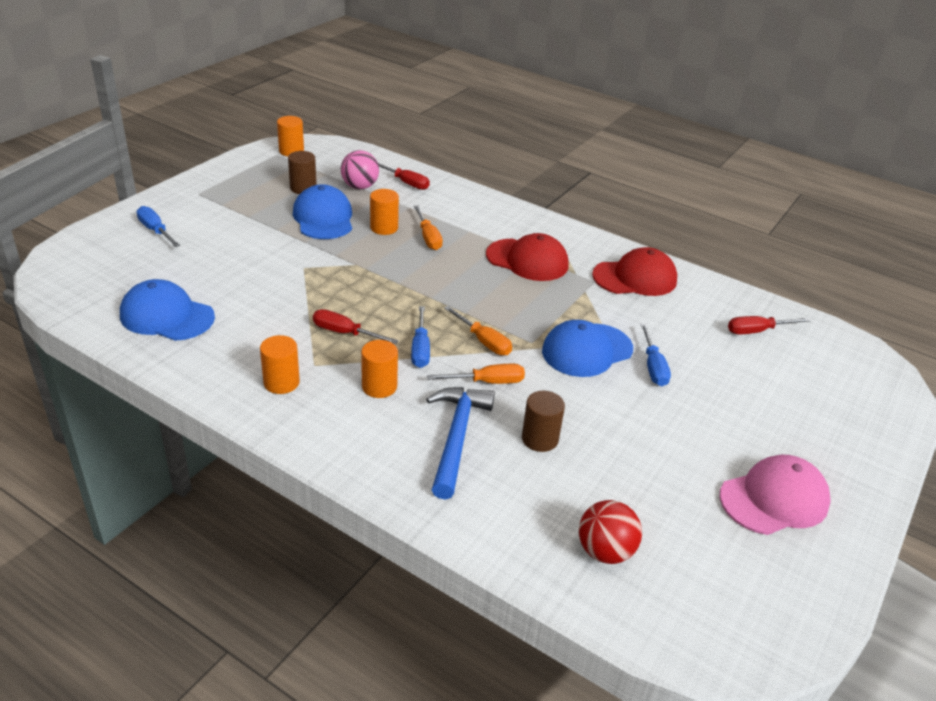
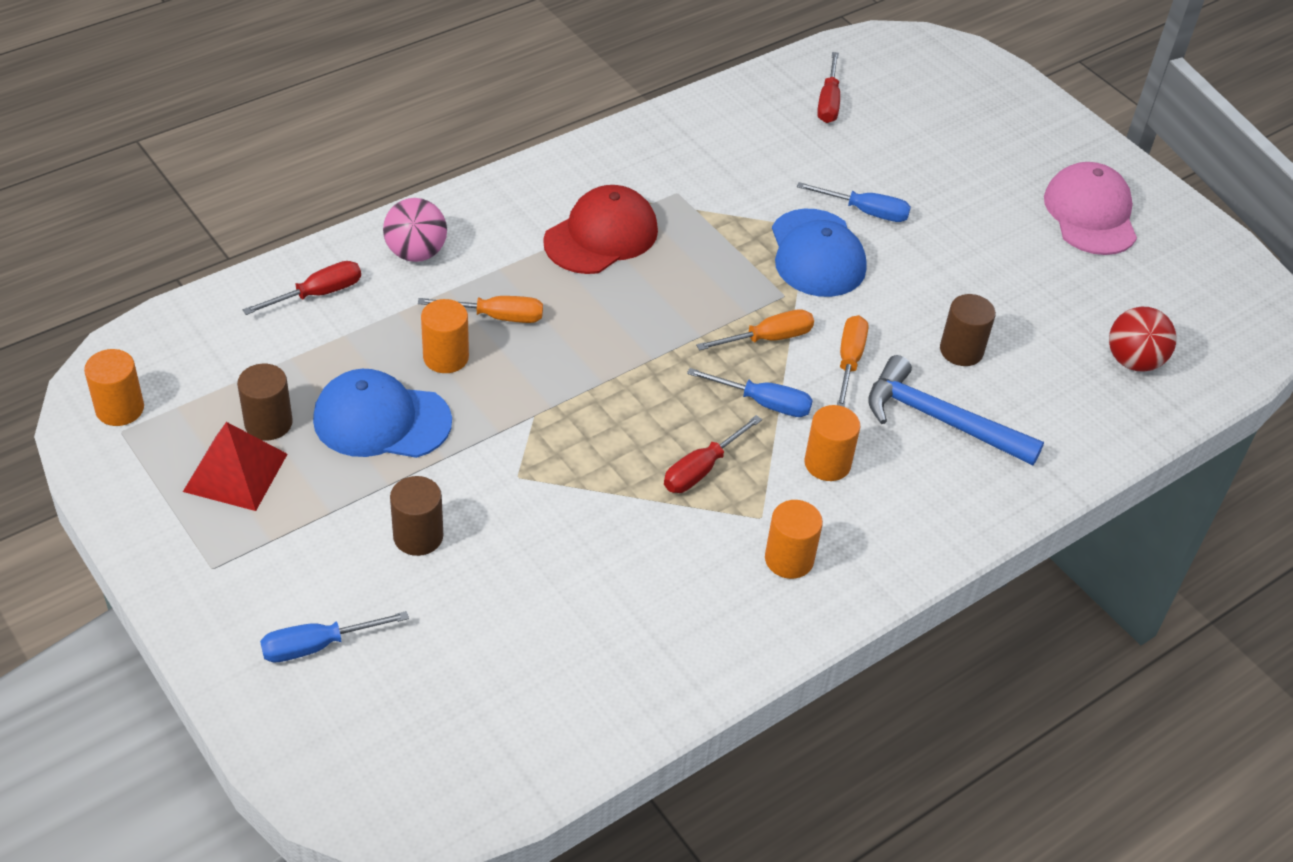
camera: 70 degrees left, 10 degrees up
blue cap [120,279,215,341] -> none
pink ball [341,150,379,189] -> pink ball moved to [383,198,447,262]
red cap [592,247,677,296] -> none
none -> red pyramid [183,422,287,511]
none -> brown cylinder [390,476,443,556]

